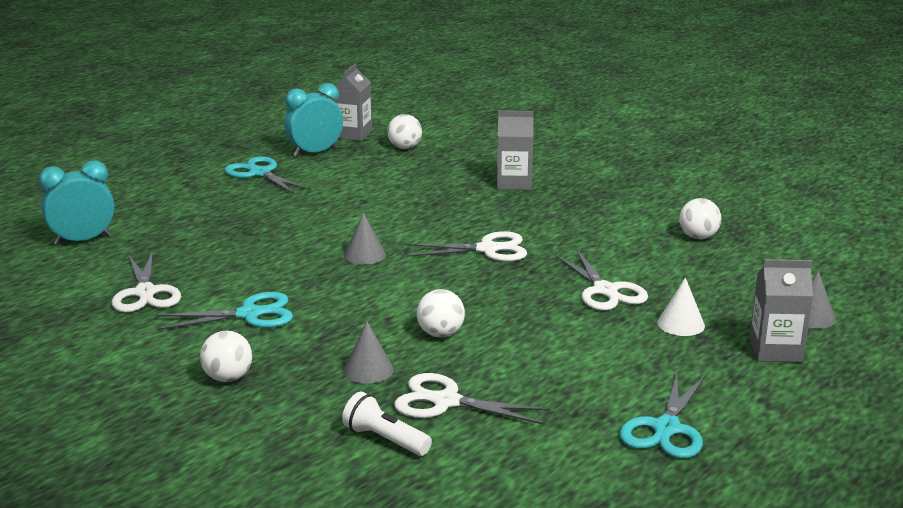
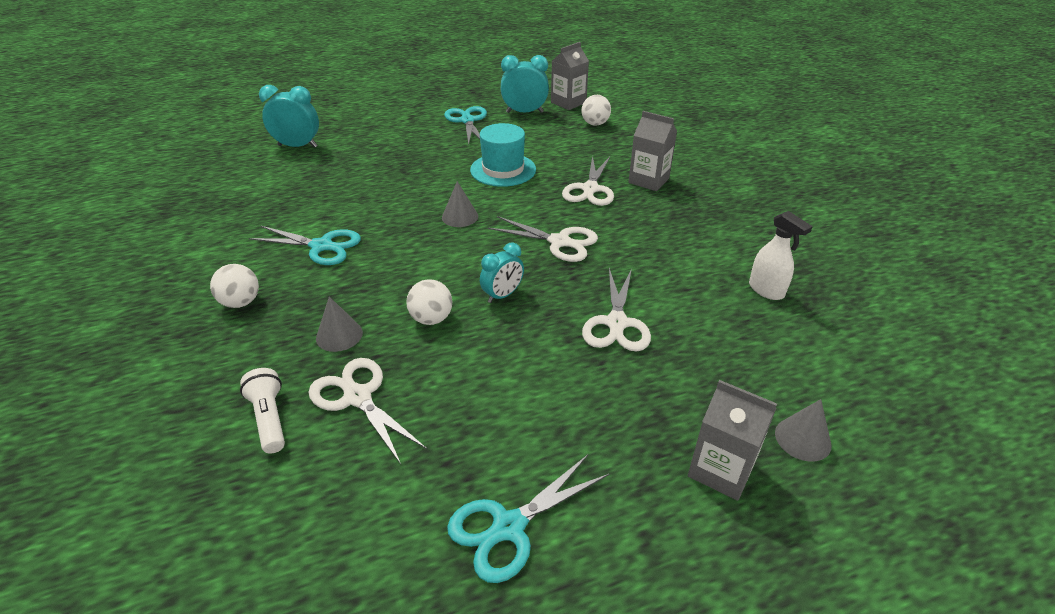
camera: 30 degrees right, 15 degrees up
white scissors [112,251,181,312] -> white scissors moved to [562,155,614,206]
white cone [657,277,705,336] -> none
white ball [679,198,721,239] -> white spray bottle [749,211,813,300]
none -> turquoise hat [470,123,536,187]
none -> turquoise clock [480,242,524,303]

